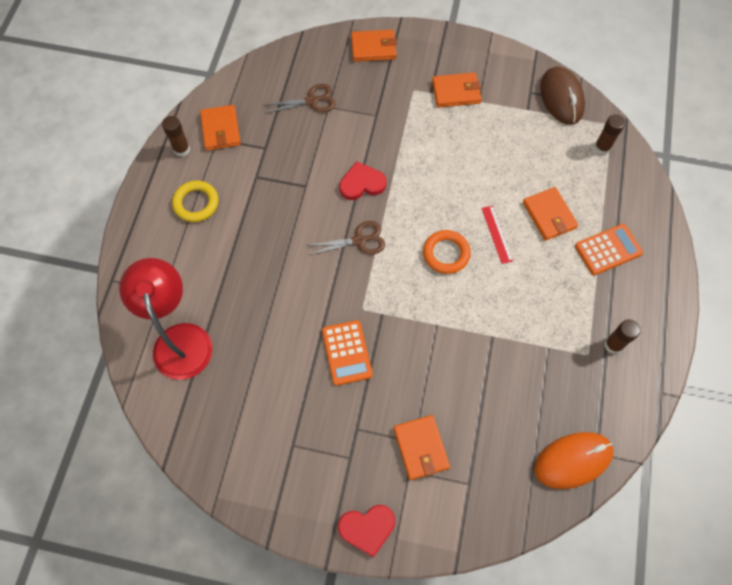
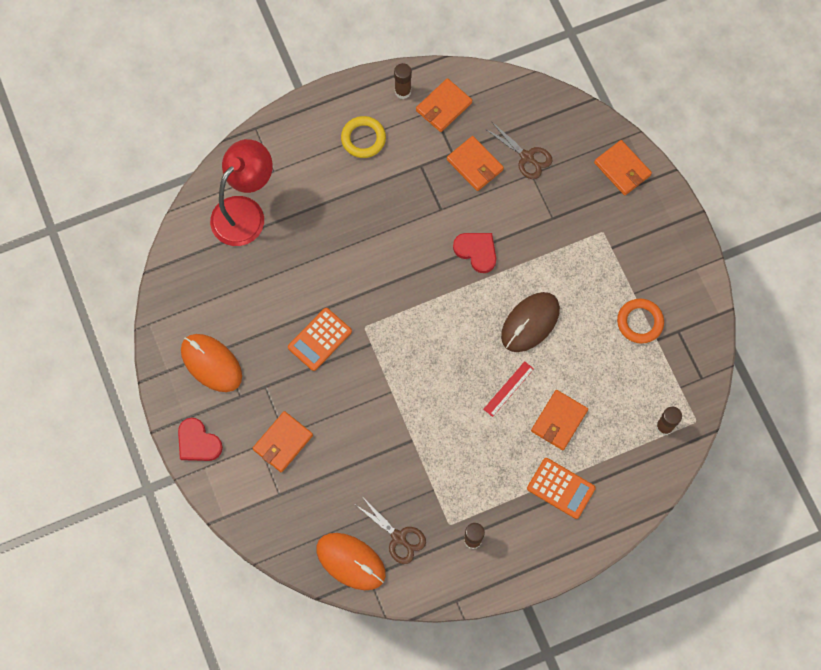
camera: 55 degrees right, 5 degrees up
brown scissors [306,221,385,255] -> brown scissors moved to [356,498,426,564]
orange ring [423,230,471,274] -> orange ring moved to [617,299,664,344]
orange wallet [432,72,482,108] -> orange wallet moved to [447,136,504,191]
brown mouse [540,67,585,124] -> brown mouse moved to [501,292,560,352]
none -> orange mouse [181,334,242,392]

